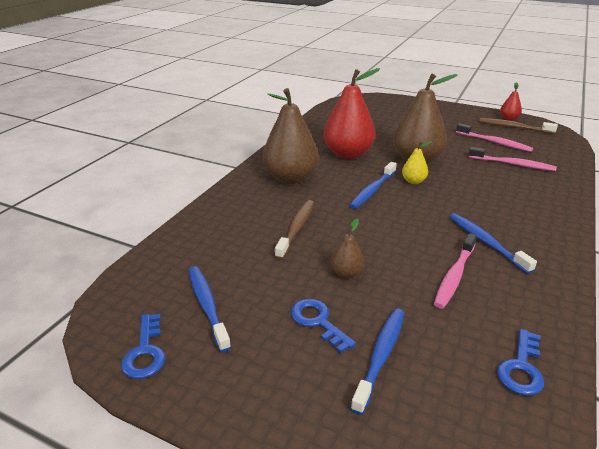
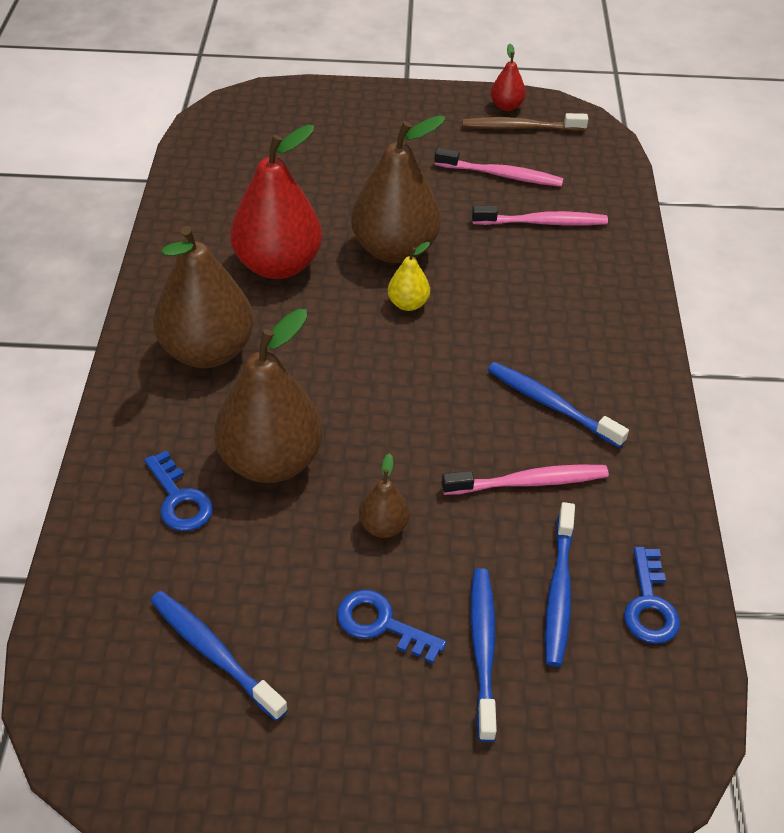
camera: 25 degrees left, 15 degrees up
blue key [121,314,165,379] -> blue key moved to [145,450,213,531]
brown toothbrush [275,200,314,260] -> brown pear [214,309,323,483]
blue toothbrush [349,162,397,209] -> blue toothbrush moved to [545,502,575,667]
pink toothbrush [434,233,477,309] -> pink toothbrush turned 105 degrees counterclockwise [441,464,609,495]

